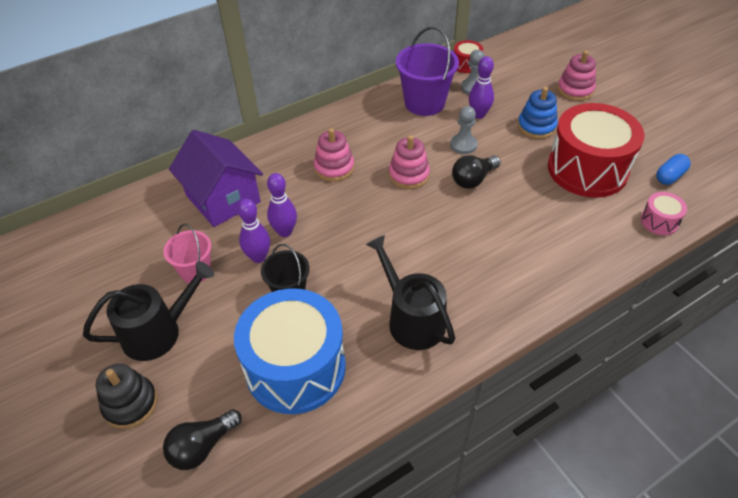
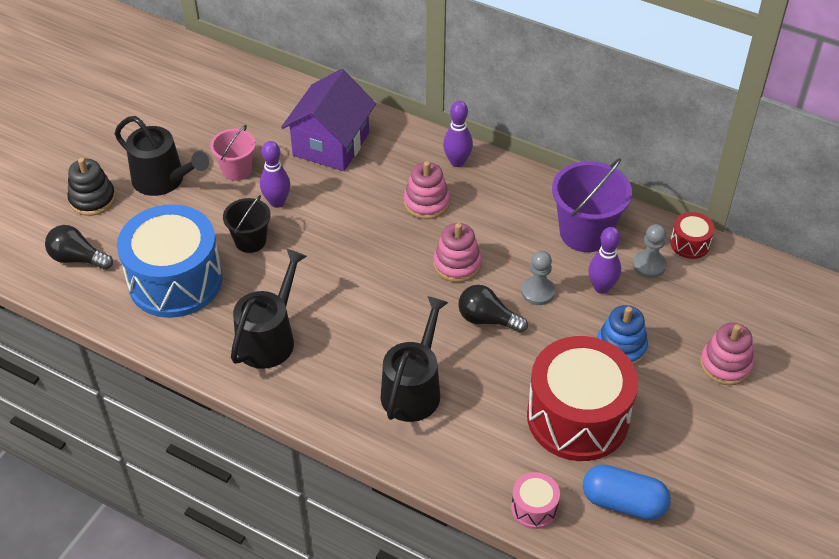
camera: 60 degrees right, 0 degrees up
purple bowling pin [267,173,297,237] -> purple bowling pin moved to [443,101,473,167]
blue capsule [656,154,691,185] -> blue capsule [583,464,671,520], size x1.53
none -> black watering can [380,296,449,422]

